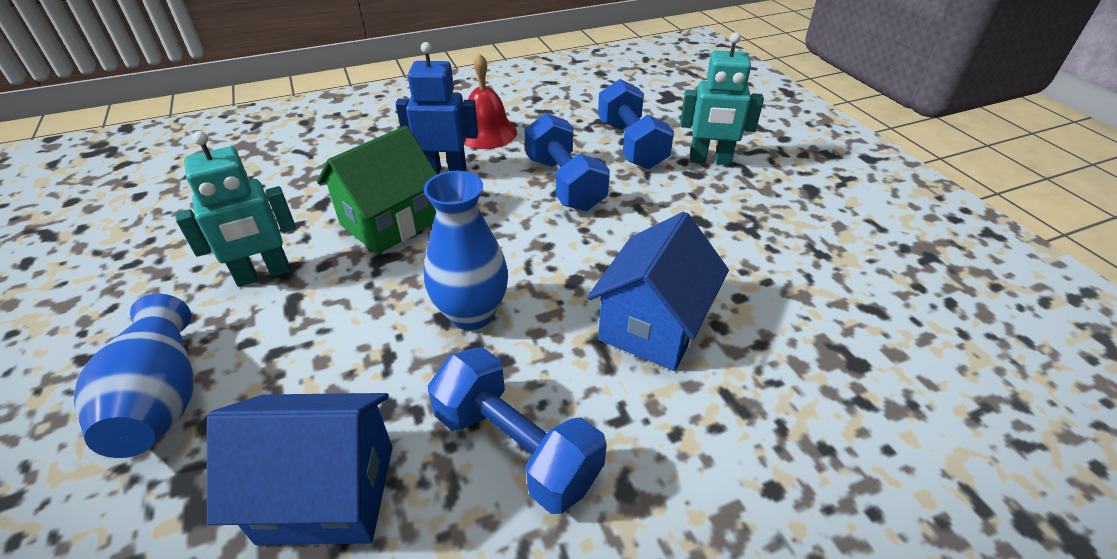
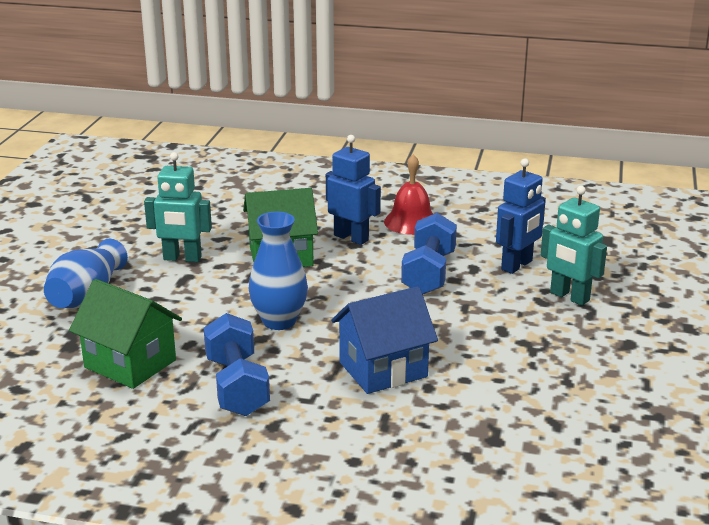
camera: 35 degrees right, 15 degrees down
blue house [207,393,392,545] -> green house [69,279,182,389]
blue dumbbell [598,79,674,169] -> blue robot [496,158,546,274]

